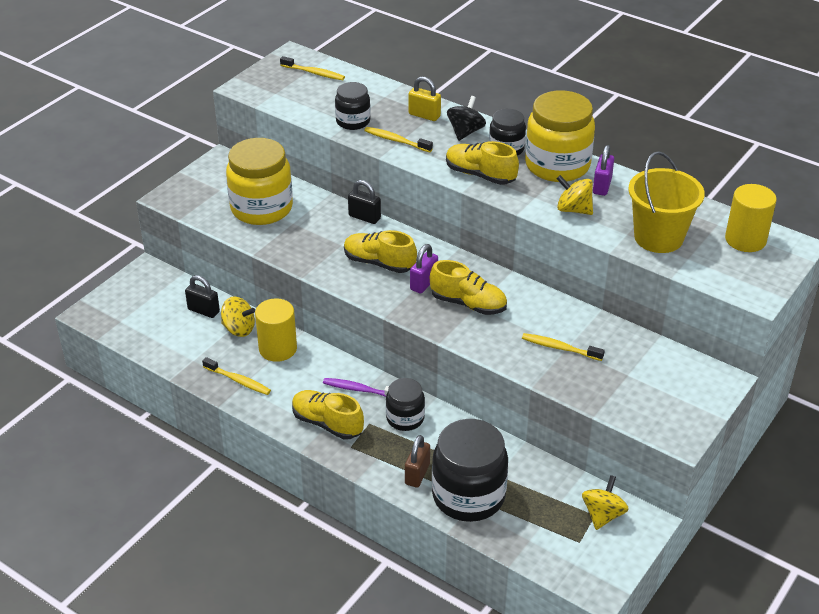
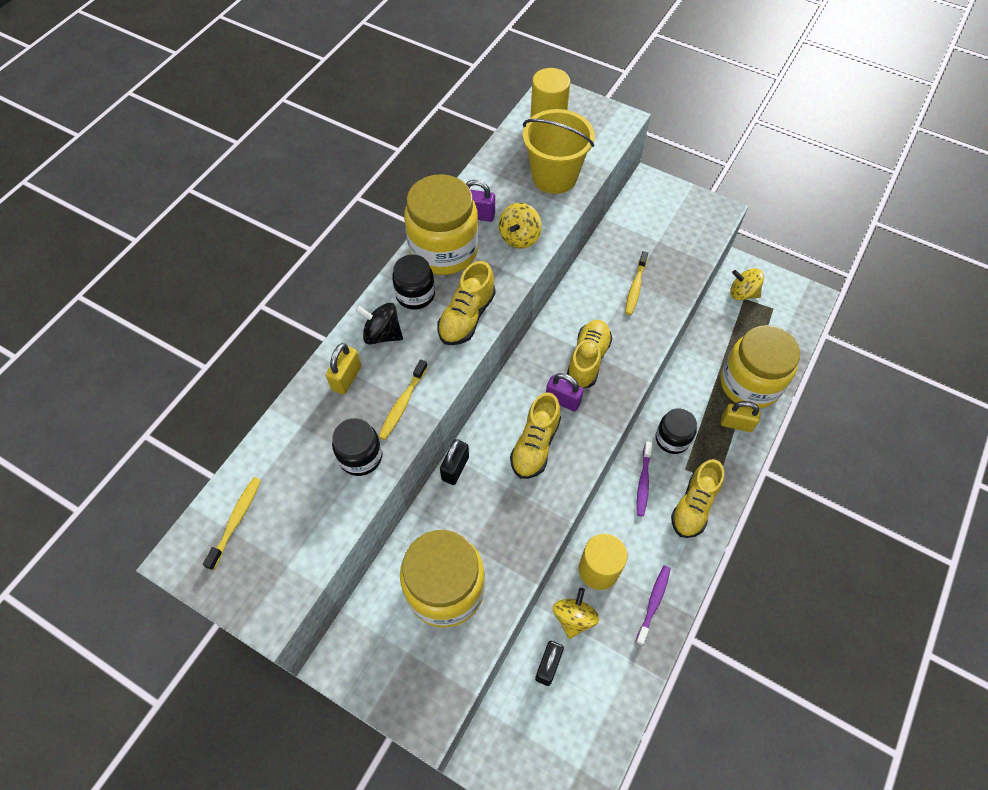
camera: 95 degrees left, 20 degrees up
yellow toothbrush [202,357,271,395] -> purple toothbrush [635,566,671,646]
brown padlock [405,435,430,487] -> yellow padlock [721,401,761,432]
black jar [432,419,508,522] -> yellow jar [720,325,800,409]

